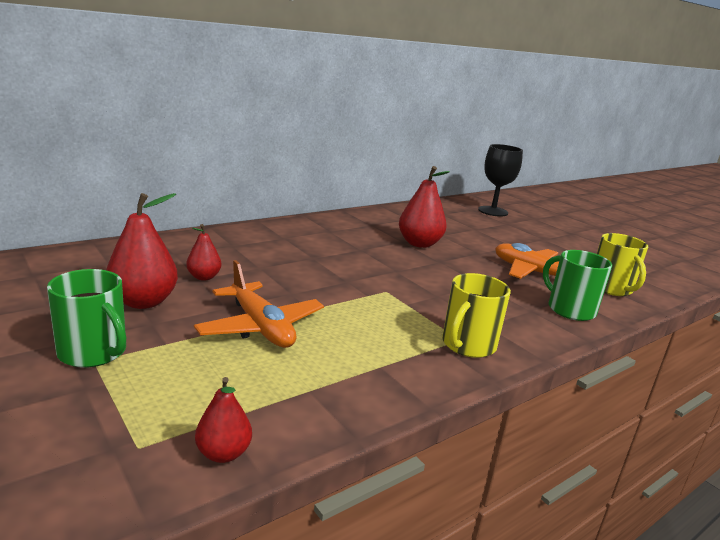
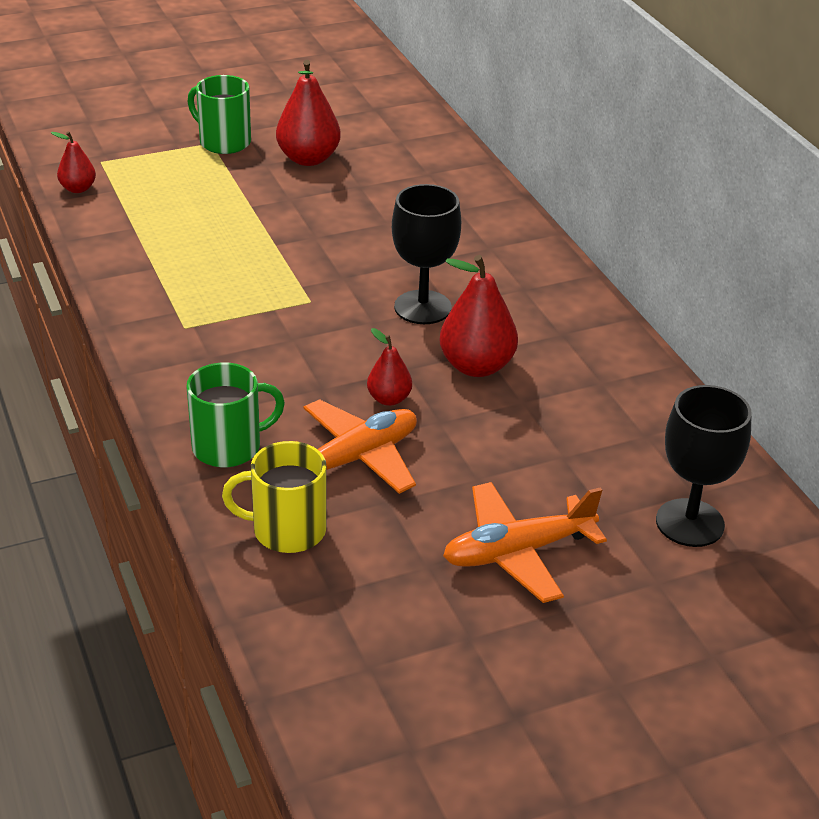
camera: 105 degrees right, 15 degrees up
green mug [47,269,126,368] -> green mug turned 75 degrees clockwise [187,75,251,154]
red pear [186,224,221,281] -> red pear moved to [367,328,412,406]
orange plane [194,260,324,348] -> orange plane moved to [443,482,607,603]
yellow mug [442,273,511,358] -> none
none -> black goblet [392,184,461,324]

